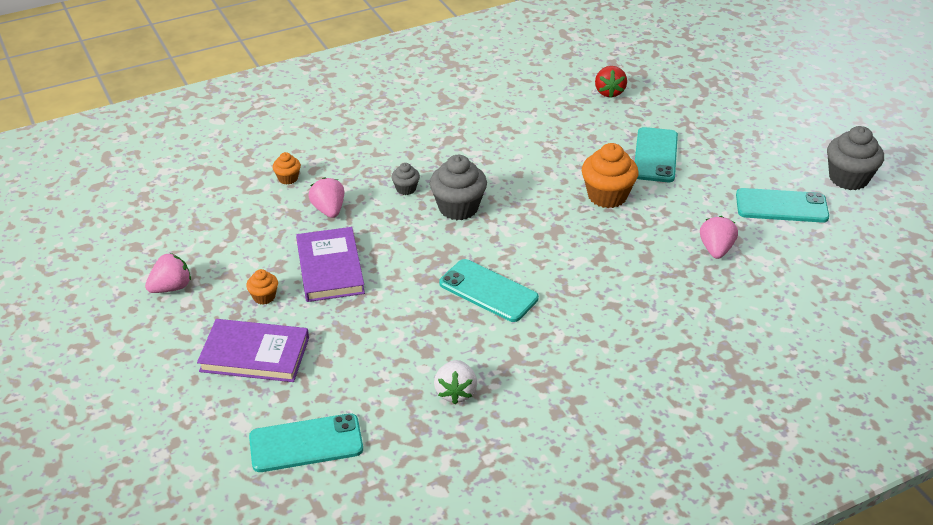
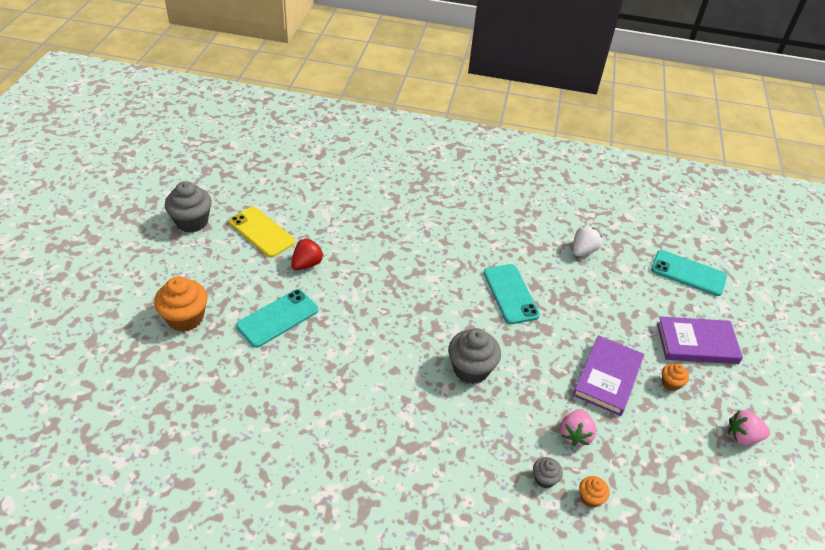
camera: 145 degrees left, 5 degrees up
purple book [197,319,309,382] -> purple book turned 45 degrees counterclockwise [657,316,743,364]
grey cupcake [391,163,420,195] -> grey cupcake moved to [533,457,563,488]
orange cupcake [582,143,638,208] -> orange cupcake moved to [154,276,208,332]
red strawberry [595,66,627,97] -> red strawberry moved to [291,238,324,270]
pink strawberry [700,216,738,259] -> none
turquoise phone [736,188,829,223] -> yellow phone [229,207,295,258]

